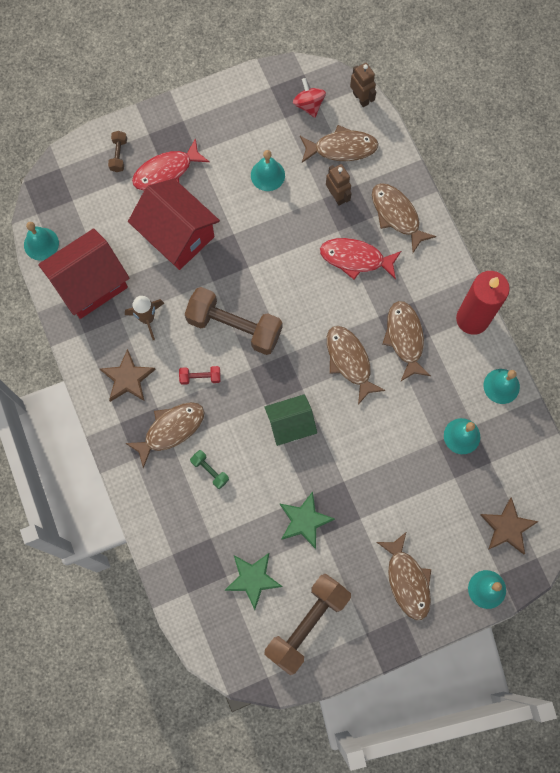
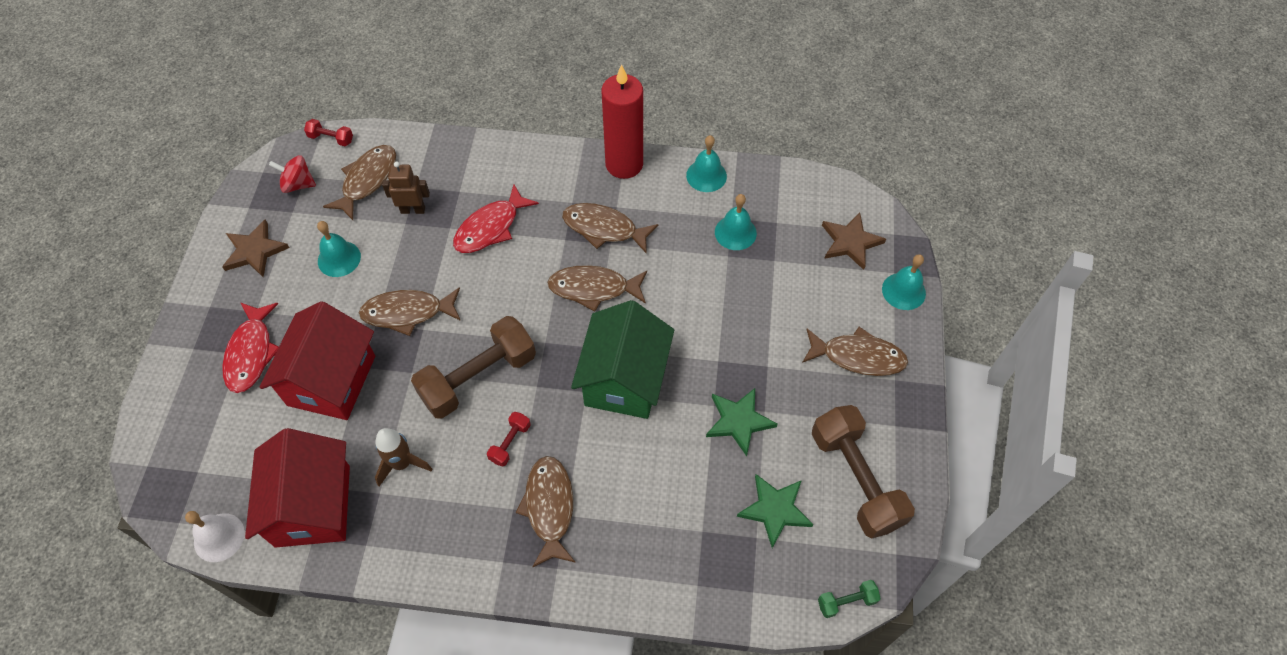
camera: 60 degrees left, 15 degrees down
turquoise bell [24,222,59,261] -> white bell [185,511,245,562]
brown star [100,349,156,402] -> brown star moved to [222,220,289,277]
brown dumbbell [108,131,127,172] -> none
red house [128,179,220,270] -> red house turned 60 degrees counterclockwise [260,301,375,420]
green dumbbell [190,450,229,489] -> green dumbbell moved to [818,580,881,618]
green house [264,394,317,446] -> green house [571,300,674,419], size x1.60
brown robot [350,63,376,107] -> red dumbbell [304,119,353,146]
brown fish [372,183,437,253] -> brown fish moved to [359,287,461,336]

